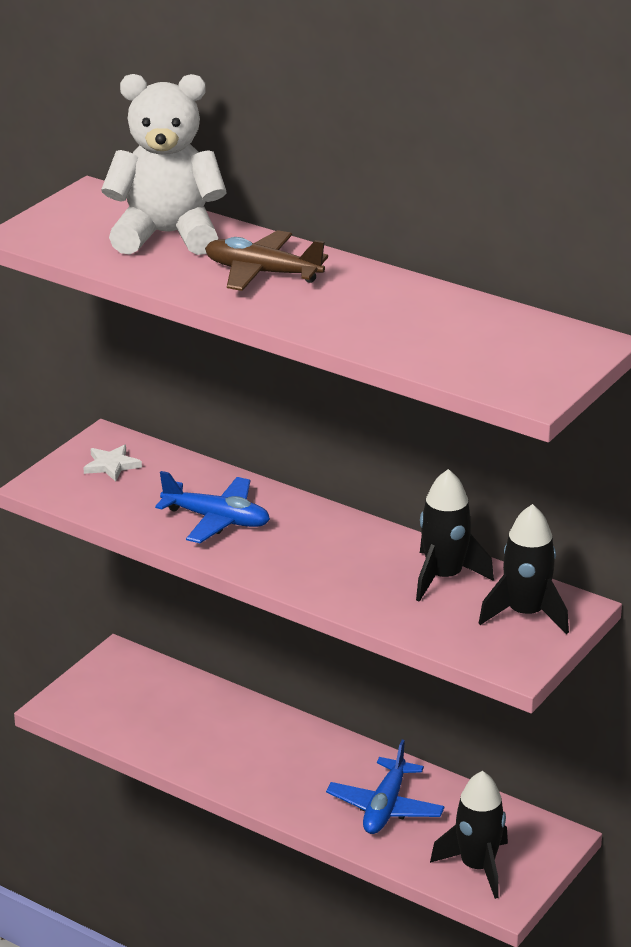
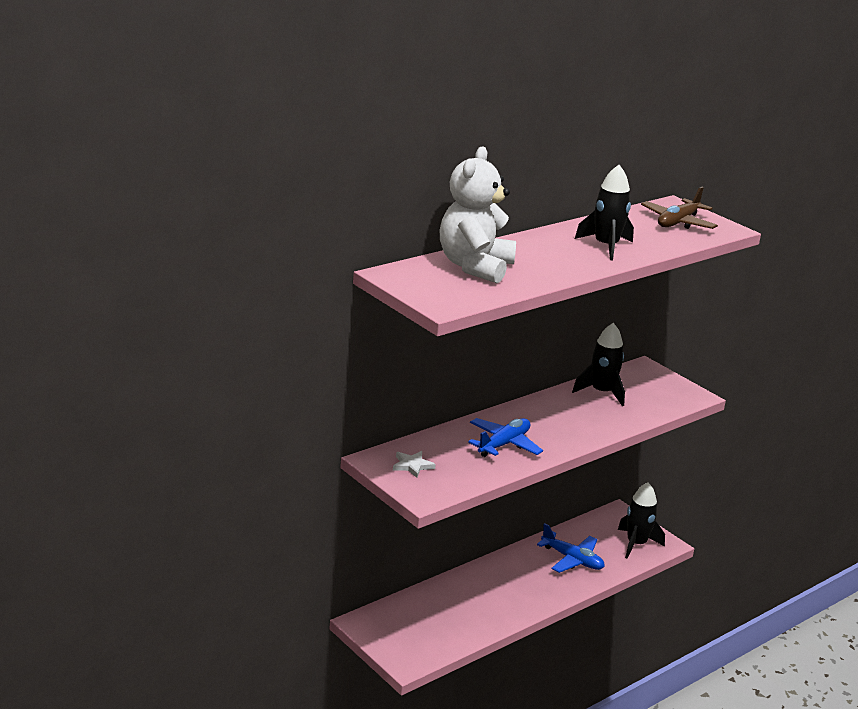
camera: 75 degrees left, 5 degrees down
brown plane [205,230,328,291] -> brown plane moved to [641,187,718,229]
black rocket [479,504,569,634] -> black rocket moved to [575,165,634,260]

